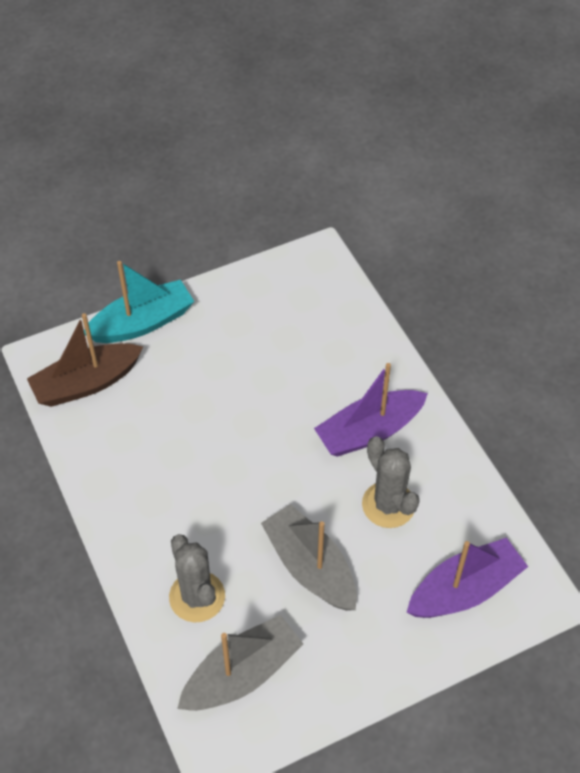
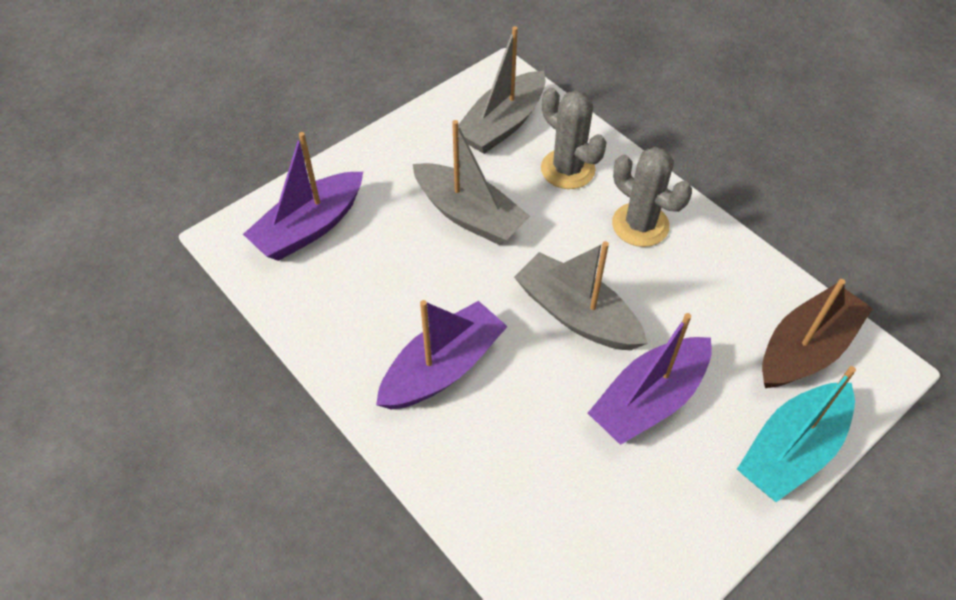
camera: 165 degrees right, 0 degrees up
grey cactus [362,436,420,528] -> grey cactus moved to [612,147,692,247]
none -> grey boat [514,241,648,350]
none -> purple boat [588,313,712,445]

